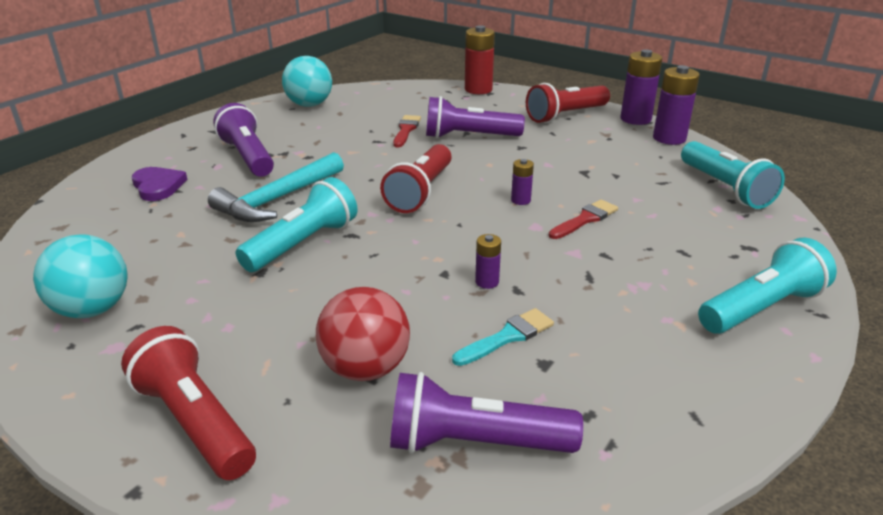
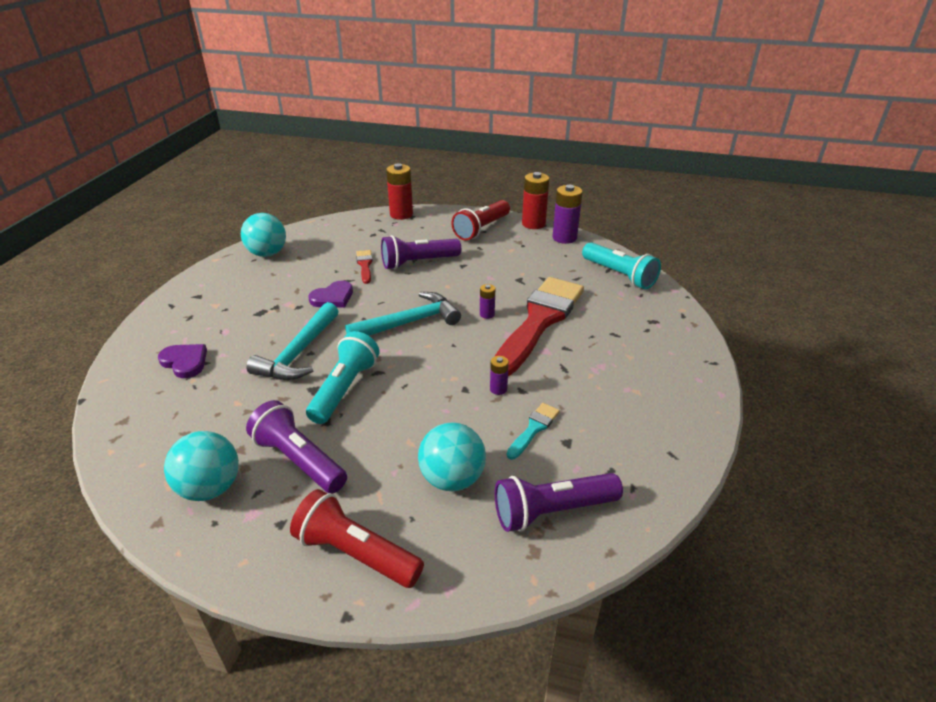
camera: 20 degrees left, 5 degrees up
purple flashlight [213,103,274,177] -> purple flashlight moved to [246,400,347,493]
red ball [316,287,410,381] -> turquoise ball [418,422,486,491]
red flashlight [380,144,452,213] -> turquoise hammer [345,292,461,336]
red brush [549,199,618,239] -> red brush [494,277,584,377], size x2.46
purple battery [621,49,662,125] -> red battery [522,172,549,229]
turquoise flashlight [698,237,837,334] -> none
none -> purple heart [308,281,353,308]

